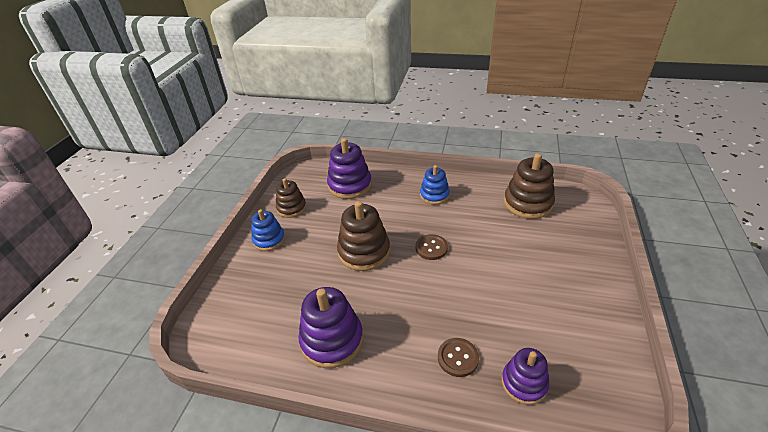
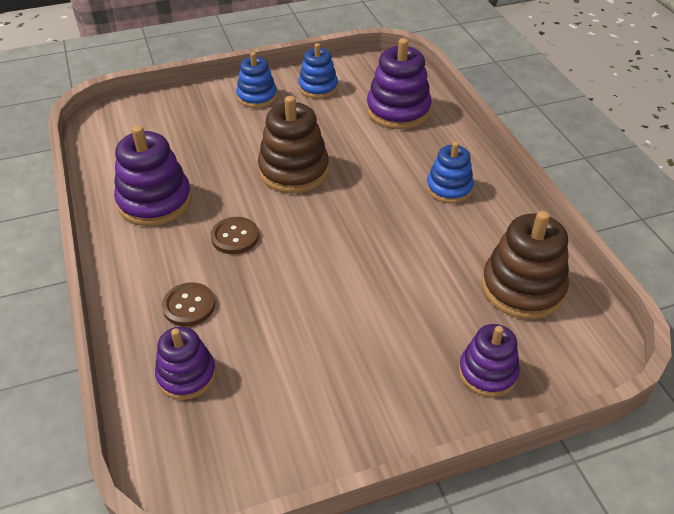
camera: 55 degrees right, 5 degrees up
brown stacking toy [276,178,306,218] -> blue stacking toy [298,43,338,99]
brown button [416,234,448,260] -> brown button moved to [211,217,259,254]
none -> purple stacking toy [459,324,520,397]

